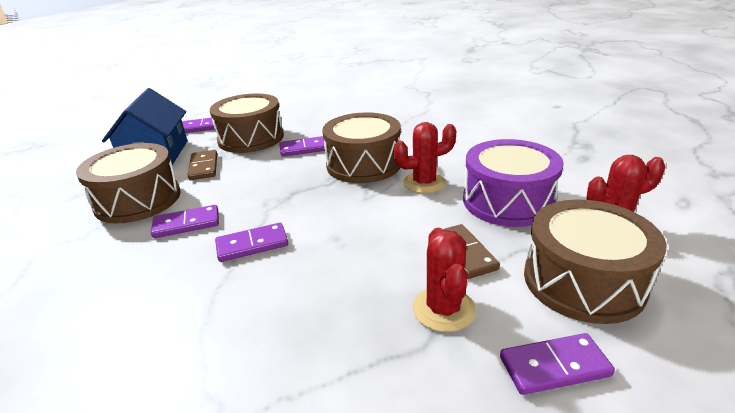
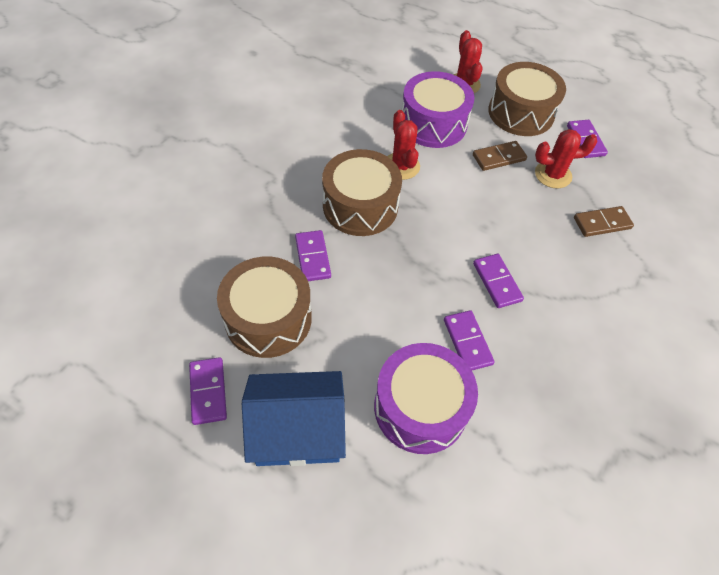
camera: 95 degrees left, 25 degrees up
brown drum [76,143,181,223] -> purple drum [374,343,478,454]
brown domino [187,150,217,180] -> brown domino moved to [574,206,634,237]

